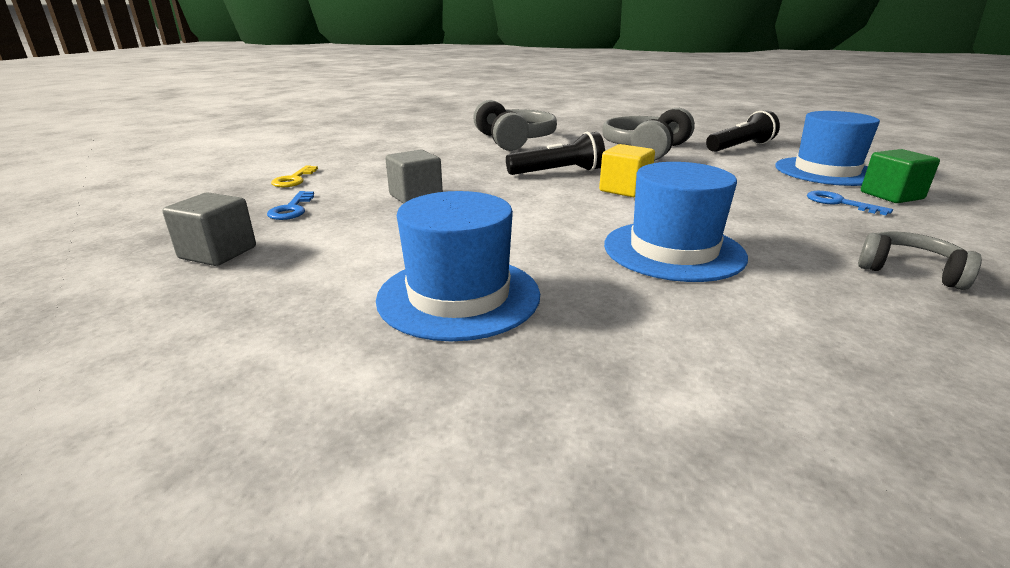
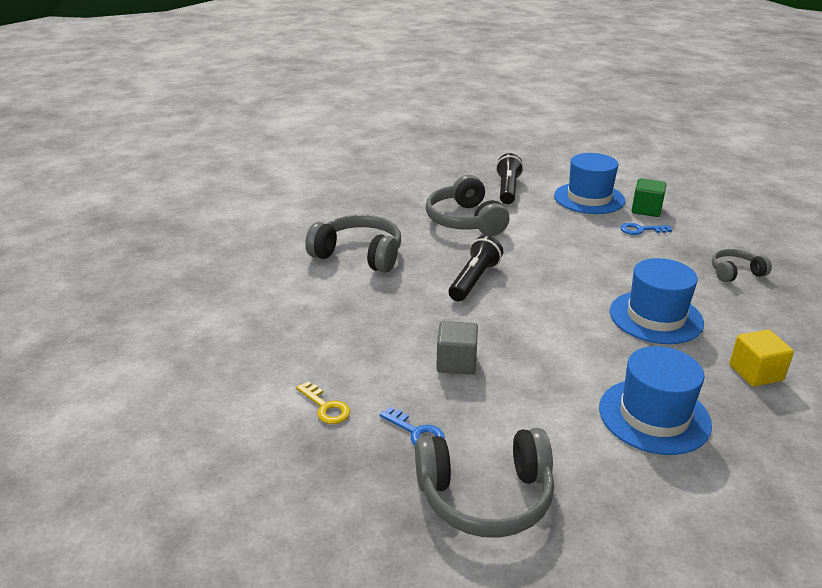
camera: 50 degrees left, 5 degrees up
grey cube [162,192,256,266] -> grey headphones [415,428,554,538]
yellow cube [599,144,655,197] -> yellow cube moved to [729,329,794,387]

